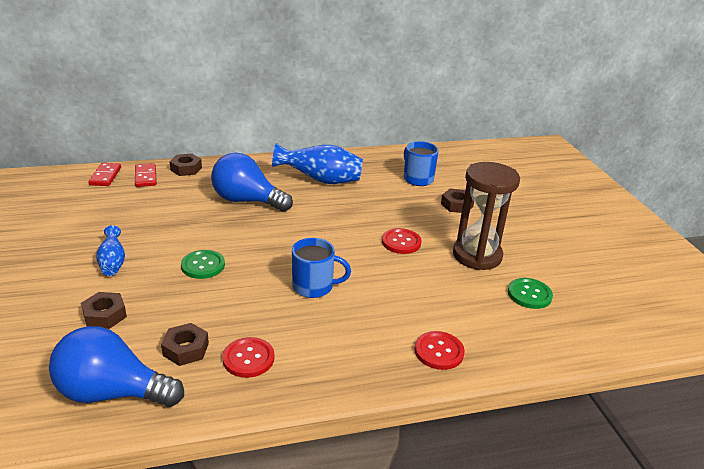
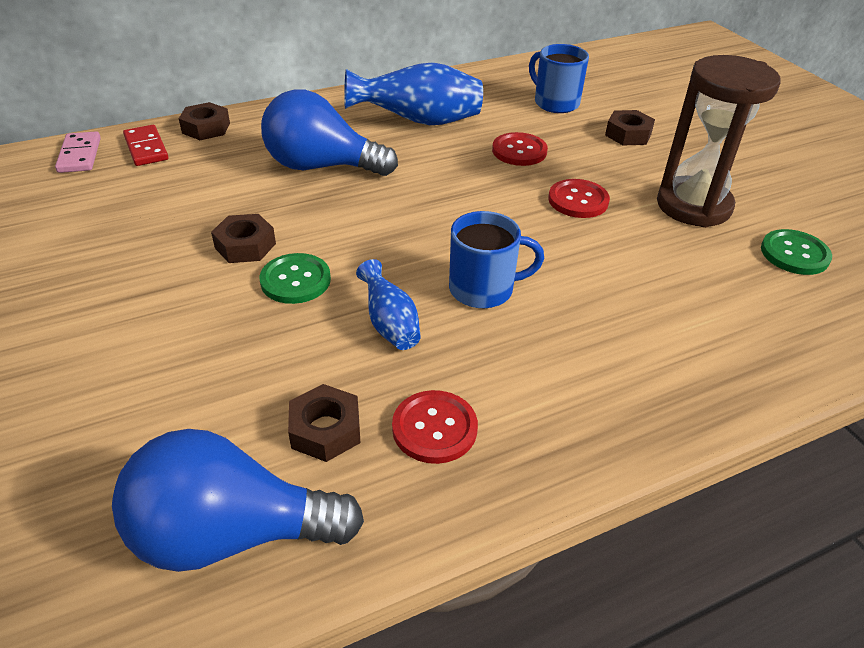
camera: 10 degrees left, 10 degrees up
brown nut [81,292,127,329] -> brown nut moved to [211,214,276,263]
red domino [89,163,121,186] -> pink domino [55,131,101,173]
blue vase [96,225,125,276] -> blue vase moved to [356,259,421,350]
red button [415,331,465,370] -> red button moved to [492,132,548,166]

